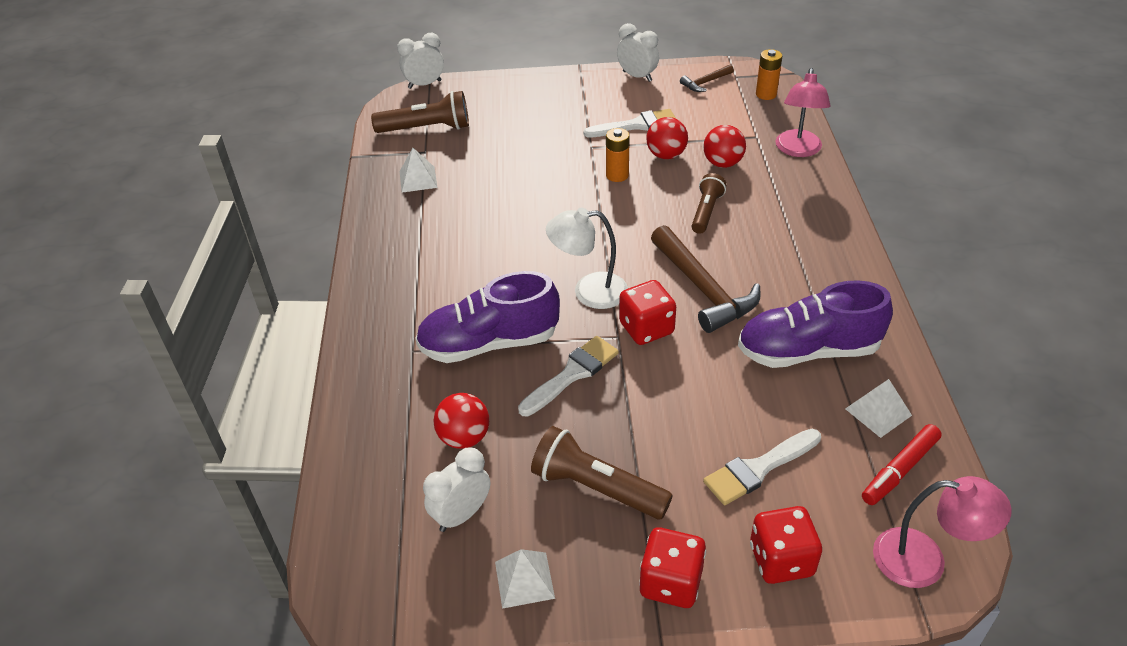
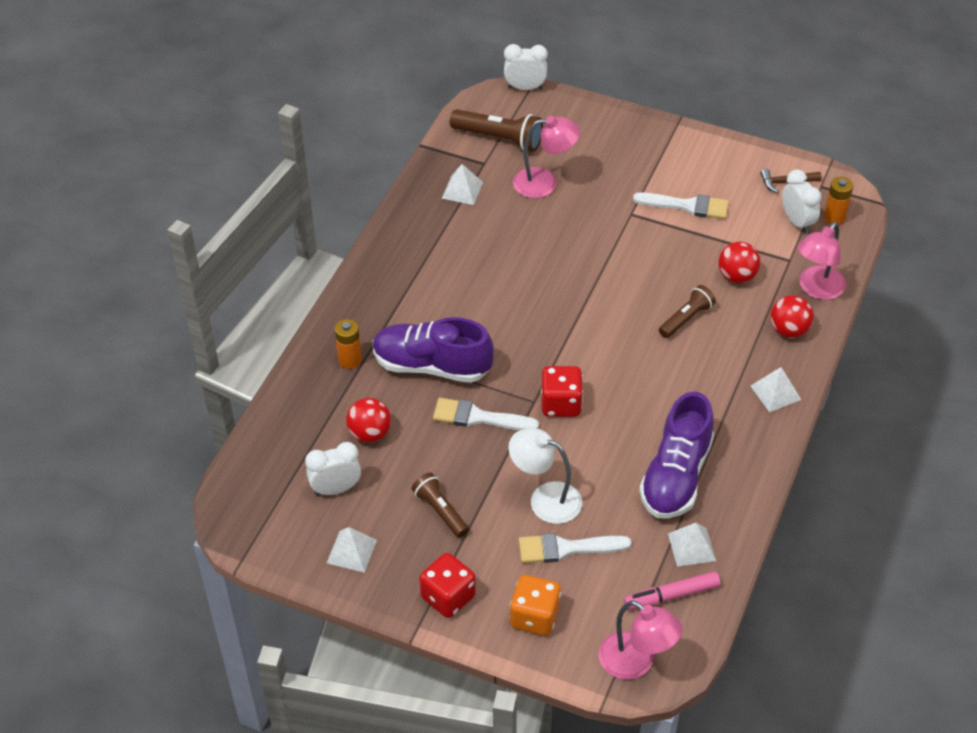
camera: 25 degrees right, 5 degrees up
white brush [518,336,619,417] -> white brush turned 150 degrees counterclockwise [433,398,539,431]
brown flashlight [531,426,673,519] -> brown flashlight [411,472,469,538], size x0.65
white lamp [546,208,628,309] -> white lamp moved to [508,428,582,524]
orange battery [606,128,630,182] -> orange battery moved to [335,319,362,369]
white clock [617,23,659,82] -> white clock moved to [782,169,822,234]
red ball [646,117,688,159] -> red ball moved to [770,295,814,338]
brown hammer [651,225,761,333] -> none
purple shoe [738,280,893,368] -> purple shoe turned 90 degrees counterclockwise [639,392,714,519]
red dice [750,506,822,584] -> orange dice [509,575,561,636]
red marker [862,424,942,505] -> pink marker [624,571,720,610]
none -> pink lamp [513,116,580,198]
none -> white pyramid [751,367,802,412]

